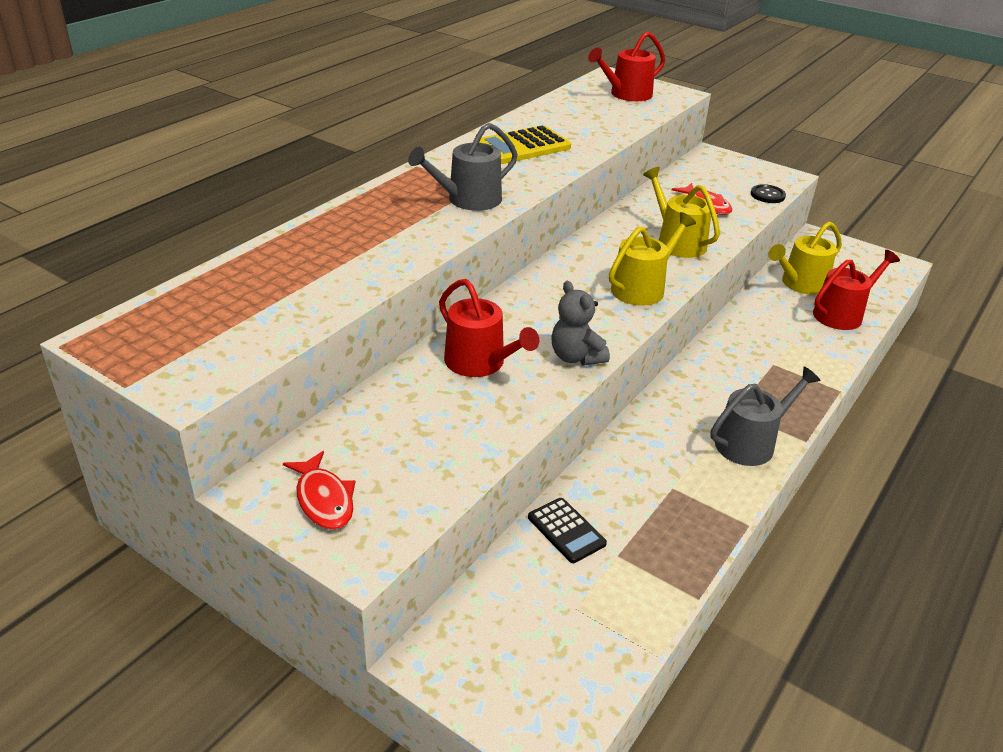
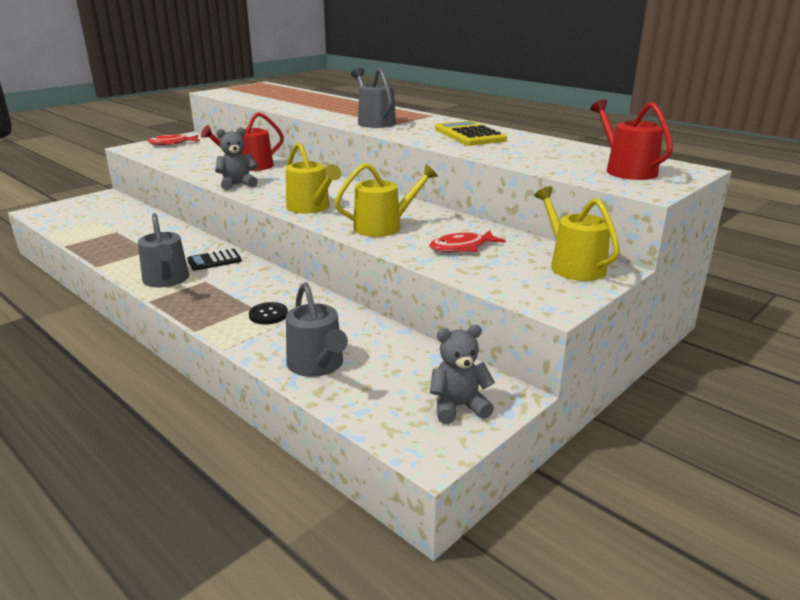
camera: 100 degrees right, 10 degrees down
black calculator [528,498,607,563] -> black calculator moved to [187,249,242,271]
black button [751,184,786,203] -> black button moved to [249,302,288,324]
yellow watering can [768,221,842,295] -> yellow watering can moved to [534,186,620,281]
red watering can [813,250,900,330] -> grey watering can [286,282,348,377]
none -> grey teddy bear [430,325,495,424]

